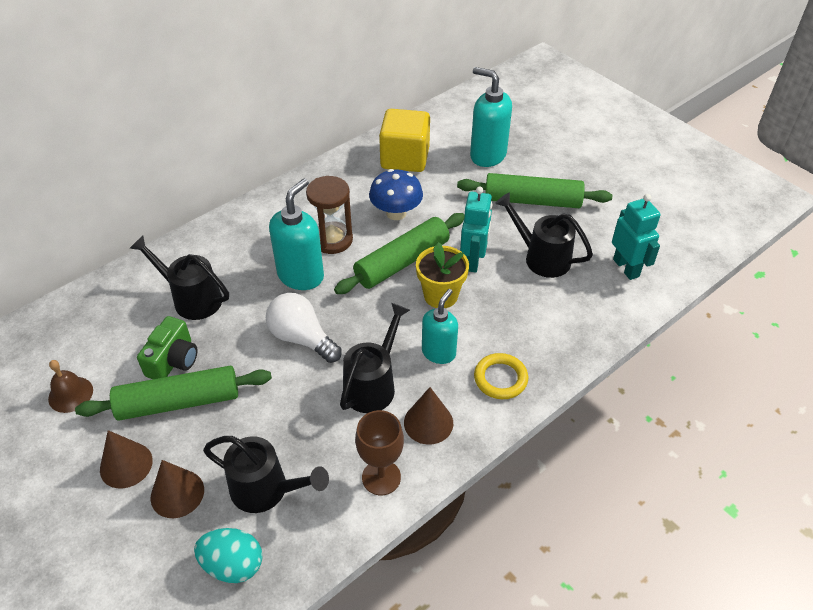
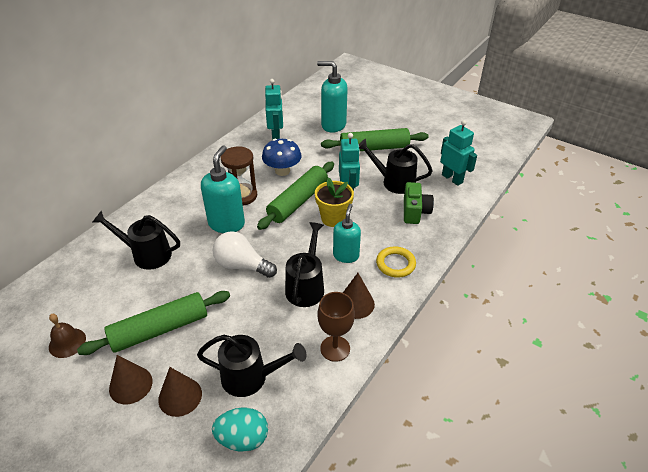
camera: 15 degrees left, 5 degrees down
green camera [137,316,197,379] -> green camera moved to [404,182,434,224]
yellow cube [379,109,430,172] -> turquoise robot [265,79,283,140]

